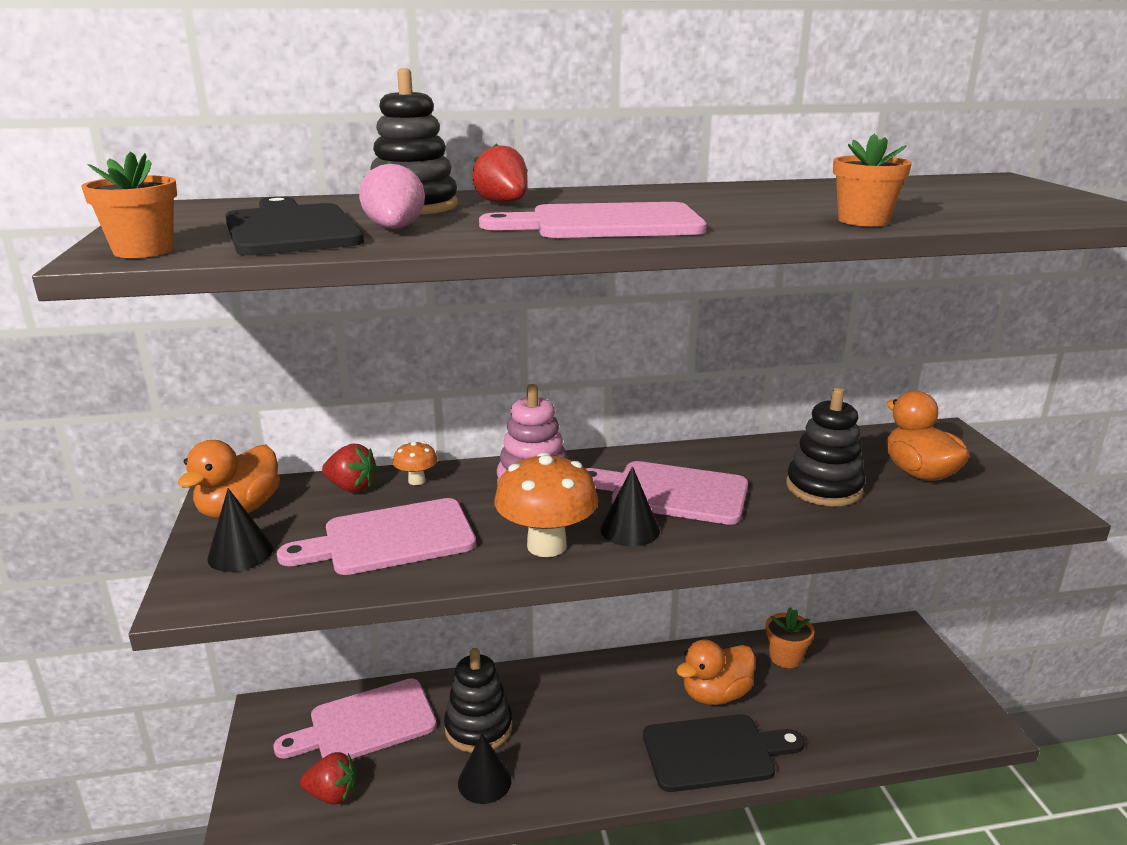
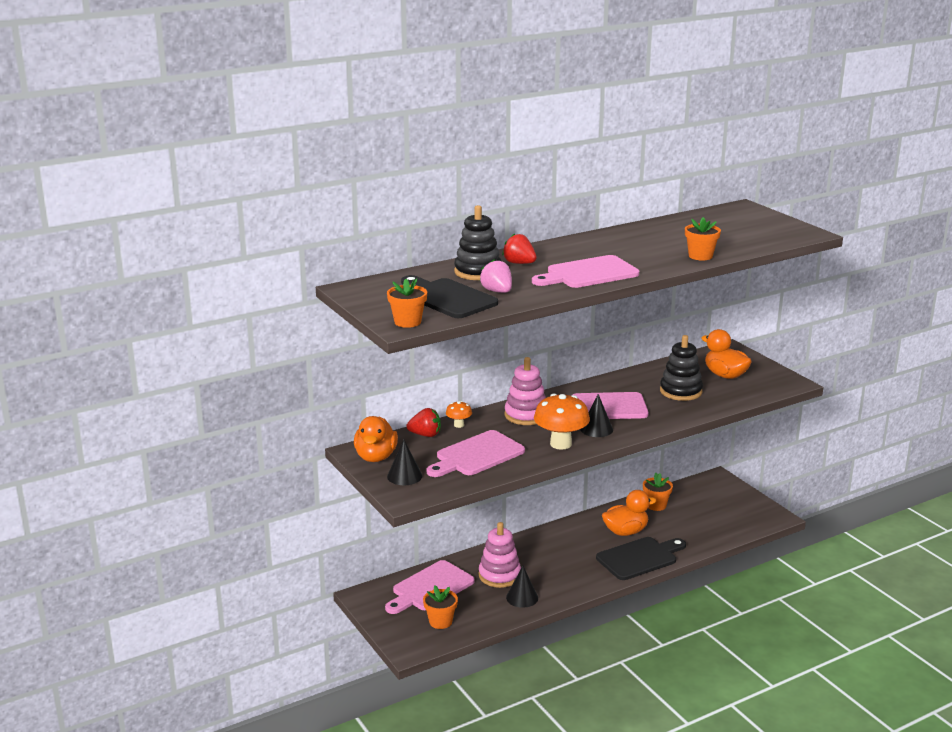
camera: 20 degrees left, 0 degrees up
red strawberry [300,752,357,805] -> orange flower pot [423,586,458,629]
black stacking toy [444,648,513,753] -> pink stacking toy [479,522,521,588]
orange duck [676,639,755,705] -> orange duck turned 150 degrees counterclockwise [602,490,656,536]

